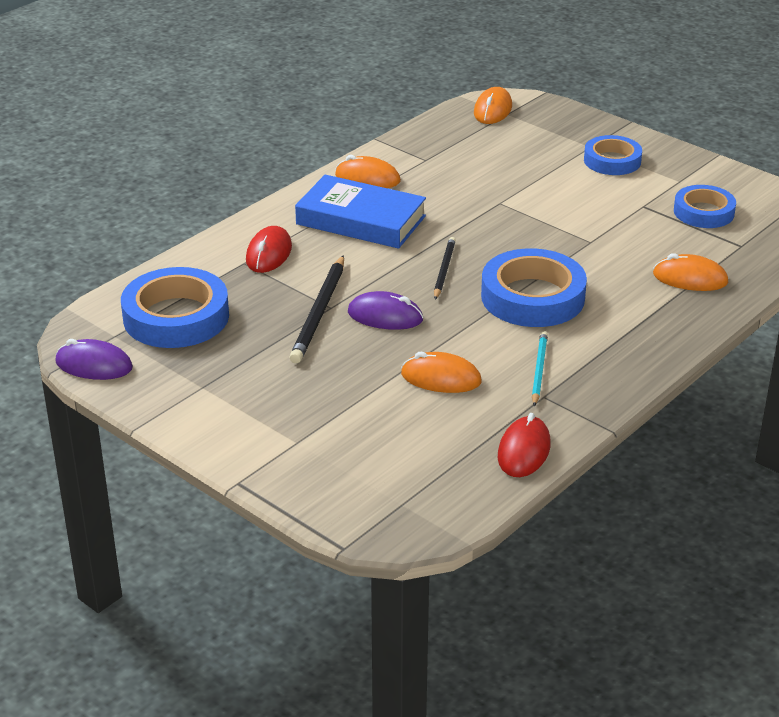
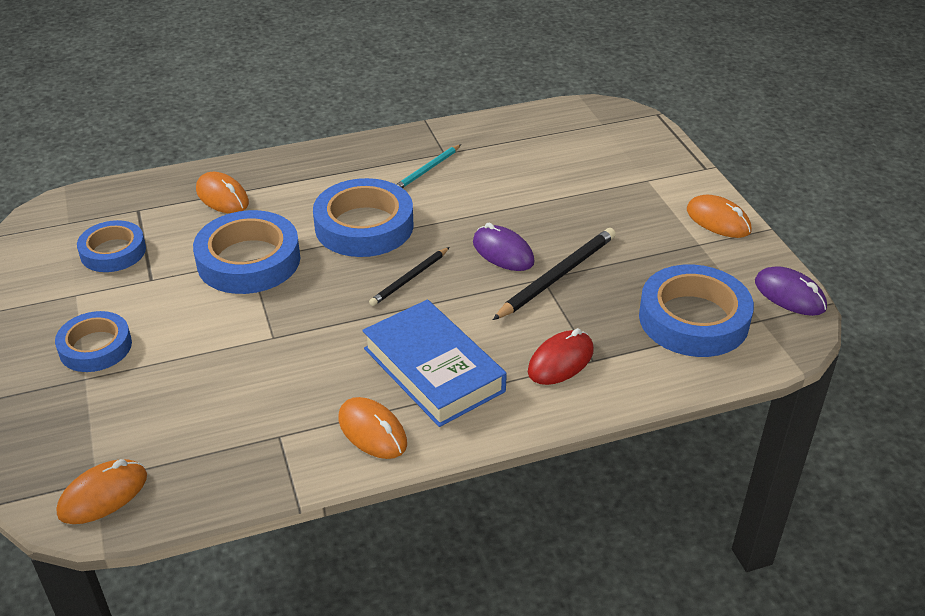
camera: 150 degrees left, 5 degrees up
orange mouse [401,352,482,393] -> orange mouse moved to [687,194,751,238]
red mouse [498,413,551,477] -> none
none -> blue tape [193,210,300,294]

